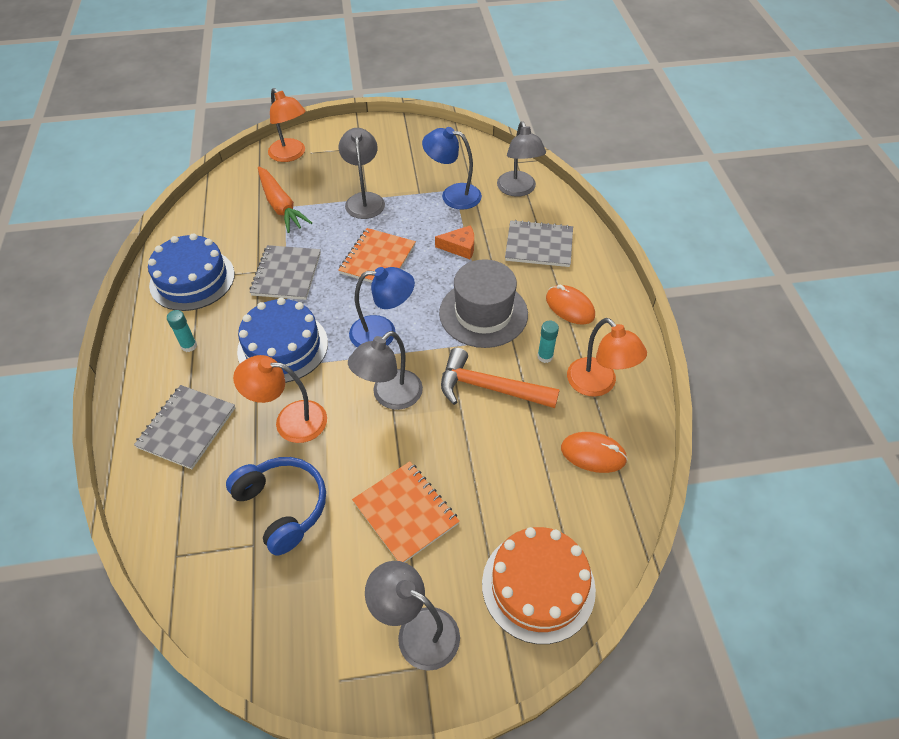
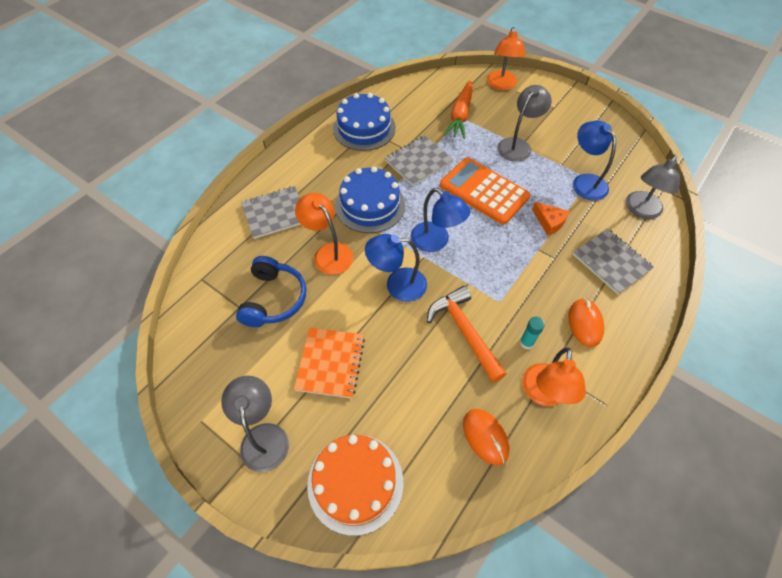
camera: 45 degrees right, 5 degrees up
turquoise glue stick [167,310,197,352] -> none
orange notebook [338,228,416,283] -> orange calculator [440,157,531,225]
grey lamp [348,331,423,410] -> blue lamp [365,234,427,302]
grey hat [439,259,528,348] -> none

